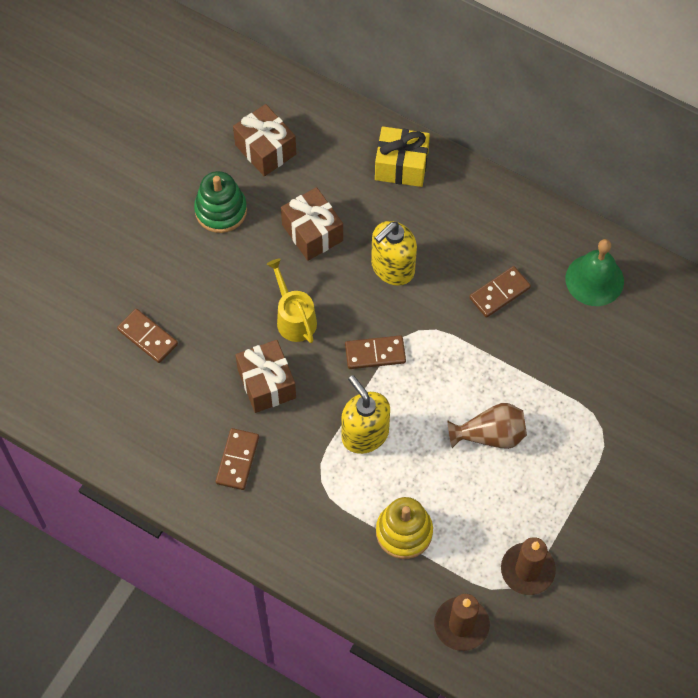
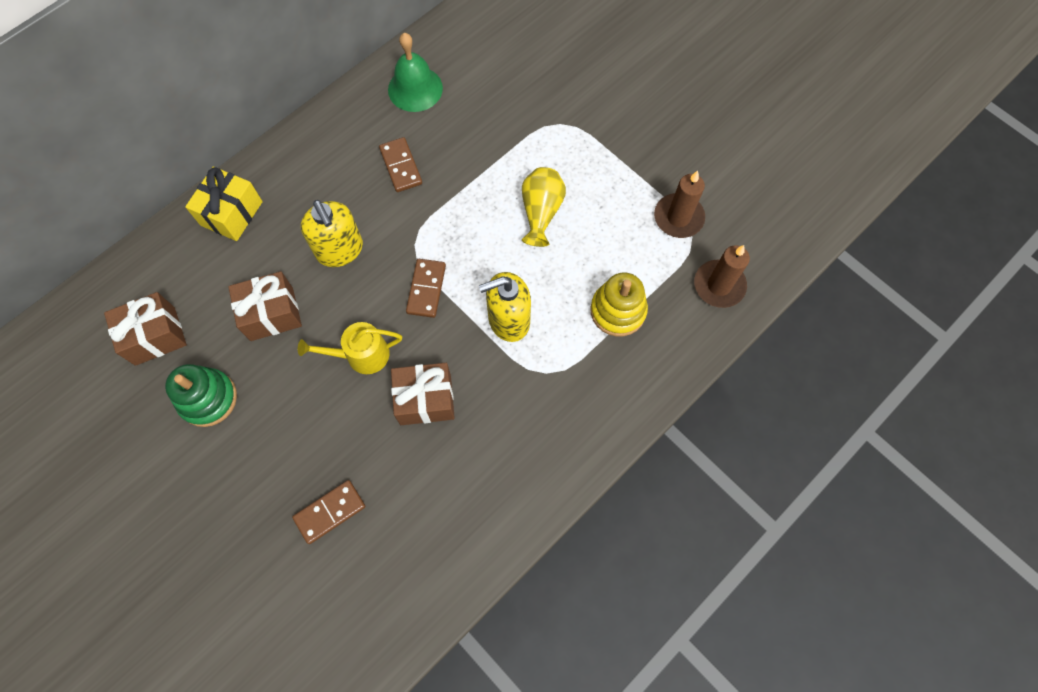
camera: 75 degrees left, 5 degrees up
brown domino [216,428,259,490] -> none
brown vase [447,403,527,449] -> yellow vase [522,167,566,247]

